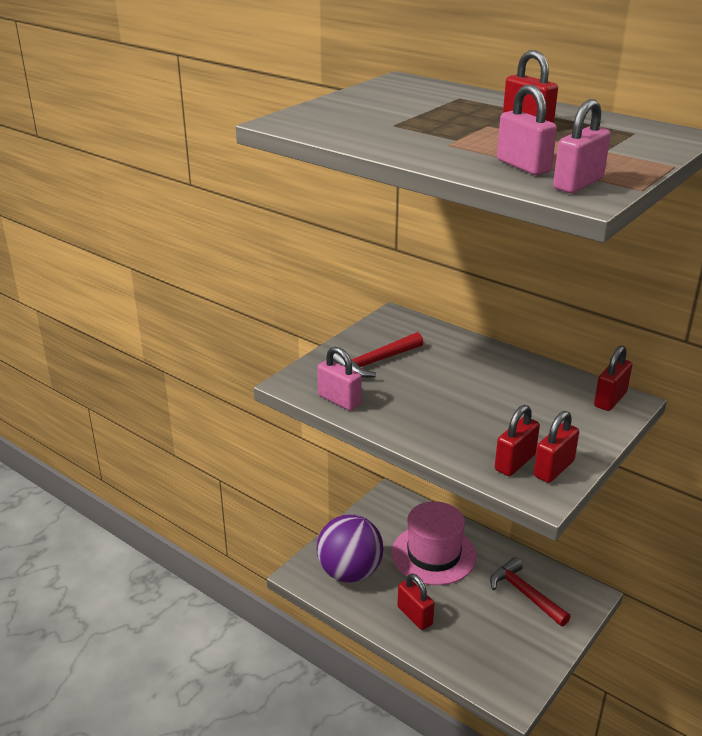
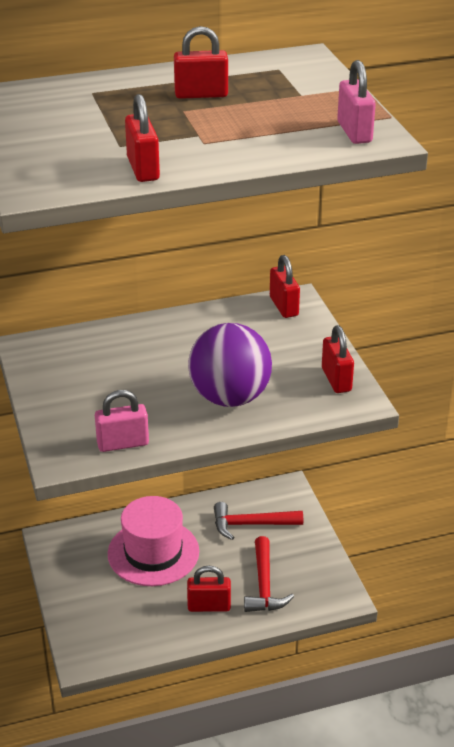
camera: 55 degrees left, 5 degrees up
purple ball [317,514,383,583] -> purple ball moved to [188,323,272,407]
red hammer [333,332,424,378] -> red hammer moved to [244,536,294,612]
red padlock [495,405,540,476] -> red padlock moved to [125,94,160,182]
pink padlock [497,85,557,175] -> none

